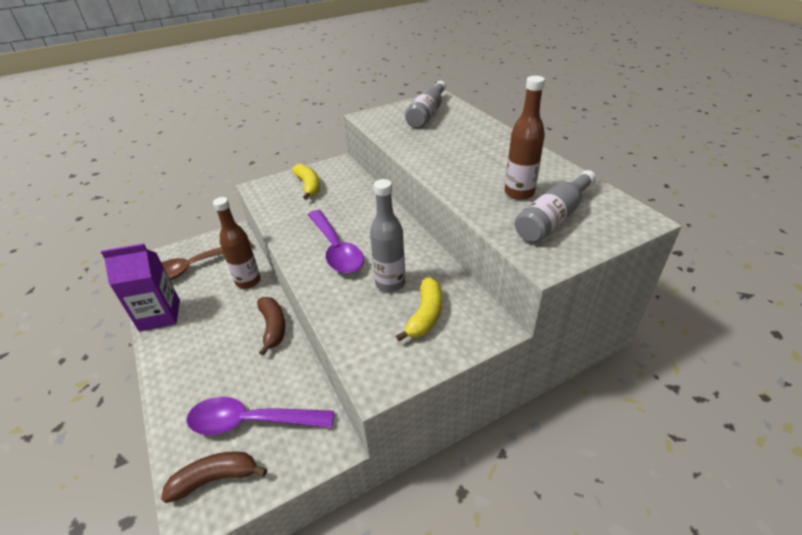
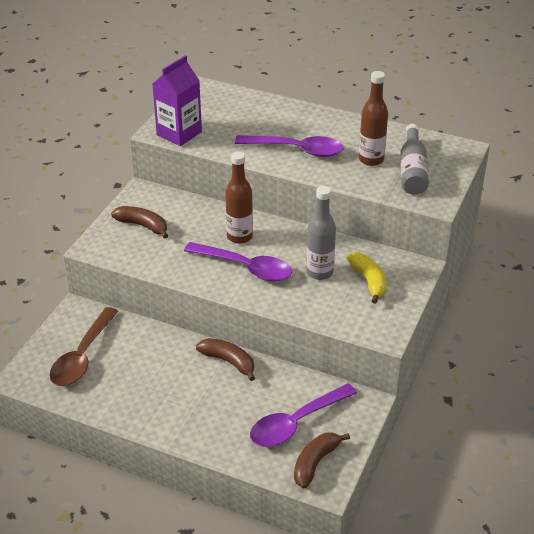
camera: 40 degrees left, 0 degrees up
purple carton [101,243,180,332] -> purple carton moved to [152,55,202,146]
brown bottle [213,197,261,289] -> brown bottle moved to [225,151,253,244]
yellow banana [292,164,320,200] -> brown banana [111,206,168,239]
grey bottle [405,81,446,129] -> none
none -> purple spoon [235,135,344,157]

